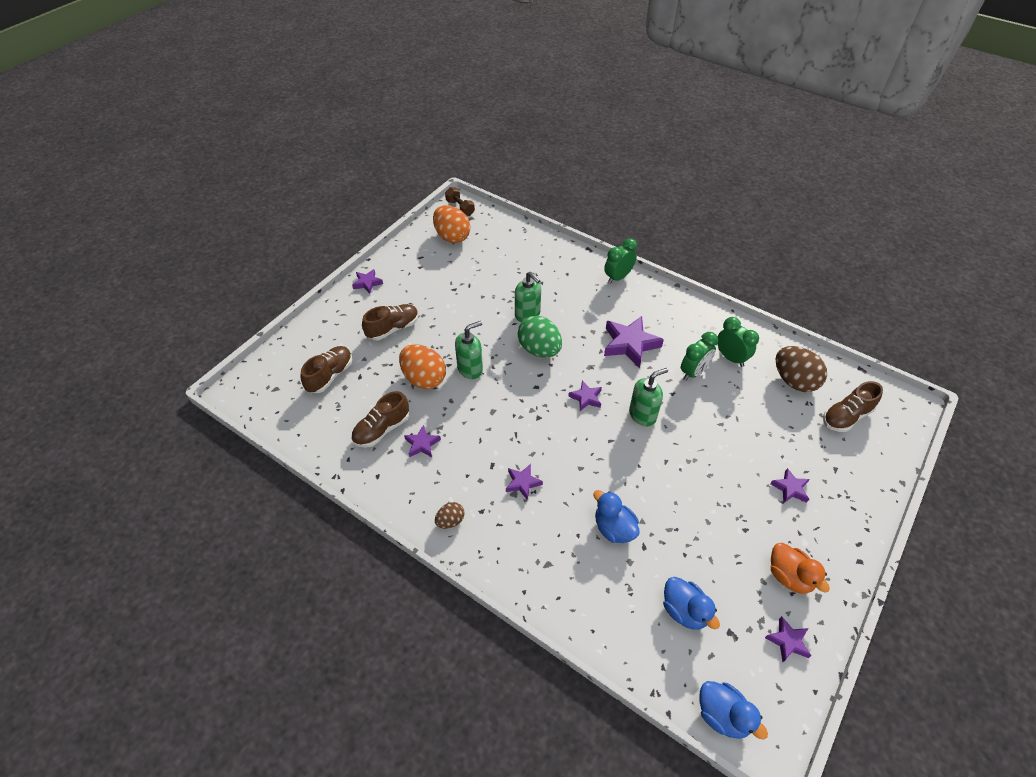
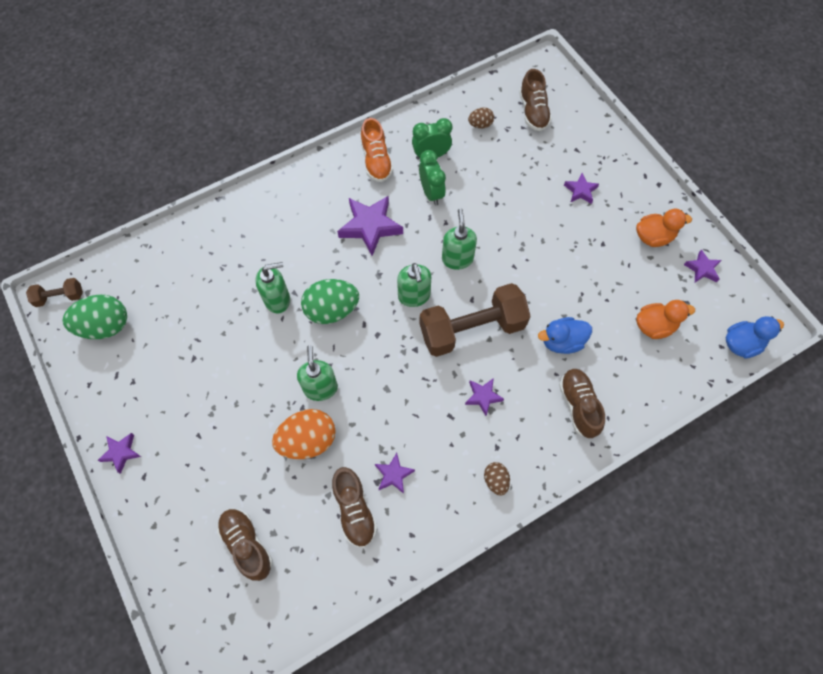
camera: 65 degrees left, 15 degrees up
brown shoe [362,304,419,340] -> brown shoe moved to [559,369,605,438]
orange egg [433,205,470,243] -> green egg [62,294,127,339]
purple star [568,381,602,411] -> green soap dispenser [397,263,431,307]
green clock [604,238,637,284] -> none
blue duck [663,577,720,630] -> orange duck [636,300,695,339]
brown egg [776,346,827,392] -> brown egg [468,107,494,129], size x0.52
none -> orange shoe [361,118,393,182]
none -> brown dumbbell [419,283,531,357]

